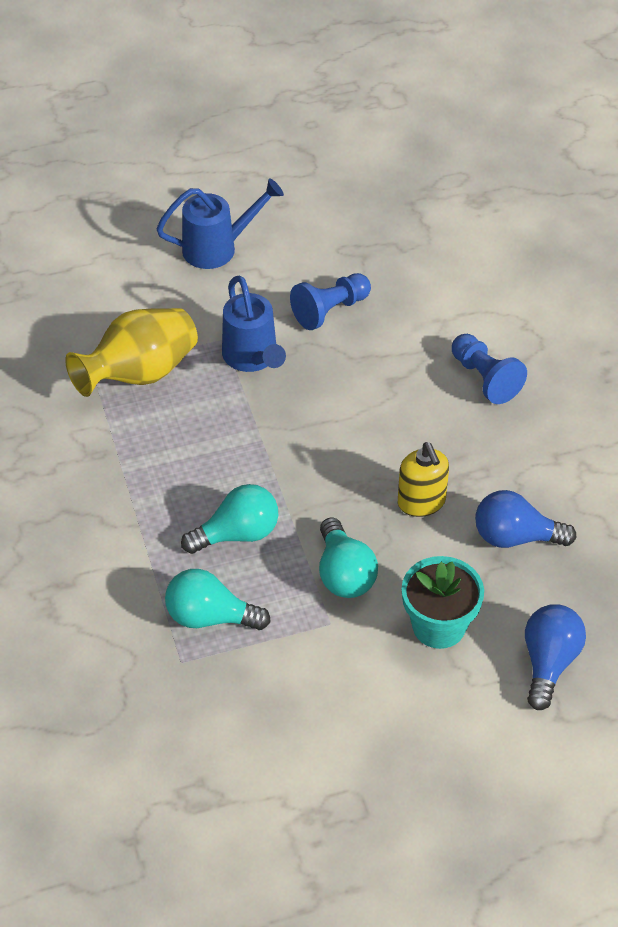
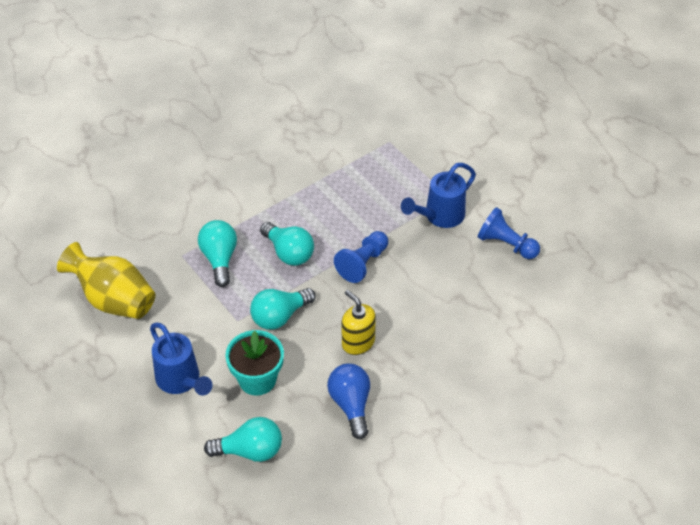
camera: 70 degrees right, 0 degrees up
yellow vase [65,308,198,397] -> yellow vase moved to [57,242,156,319]
blue watering can [156,178,284,269] -> blue watering can moved to [150,323,213,396]
yellow soap dispenser [398,442,449,517] -> yellow soap dispenser turned 90 degrees clockwise [342,290,376,355]
blue pawn [452,334,527,404] -> blue pawn moved to [334,231,388,283]
blue light bulb [525,604,586,710] -> turquoise light bulb [204,417,282,462]

